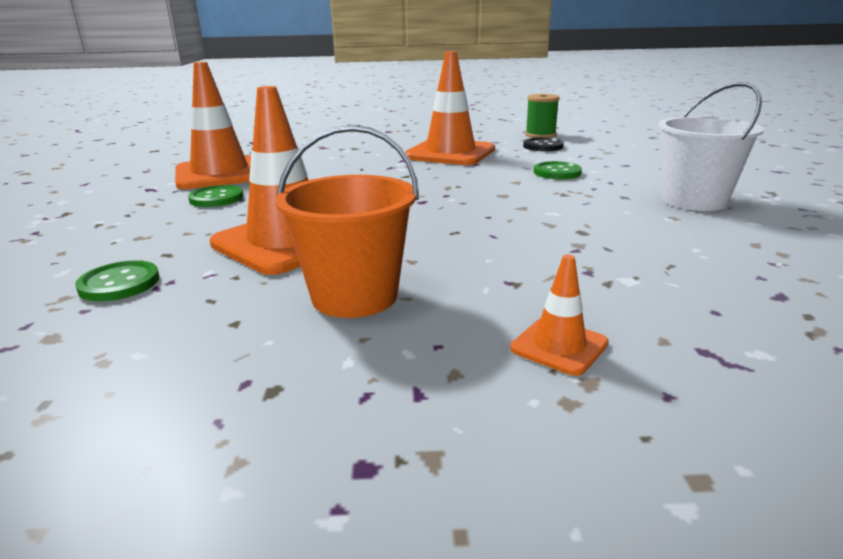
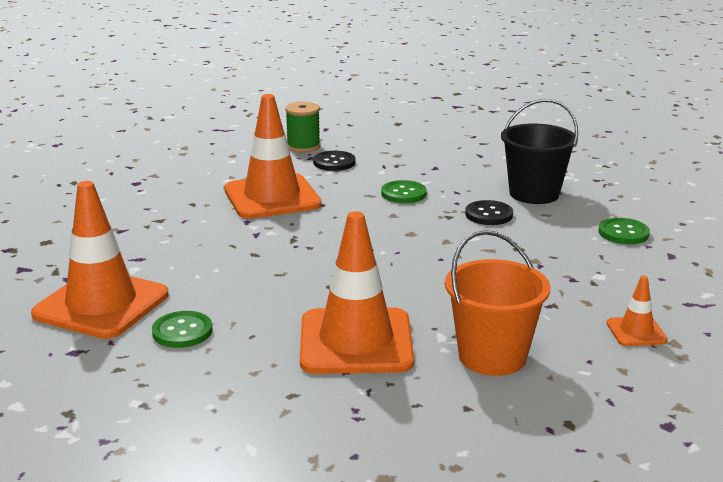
camera: 45 degrees left, 0 degrees up
green button [75,260,159,301] -> green button moved to [599,218,650,244]
white bucket [658,82,764,211] -> black bucket [501,99,578,204]
none -> black button [465,200,513,225]

